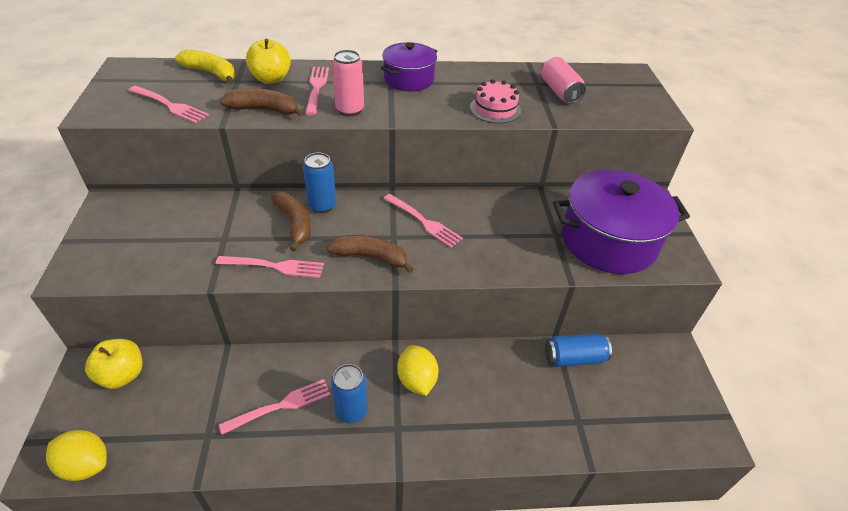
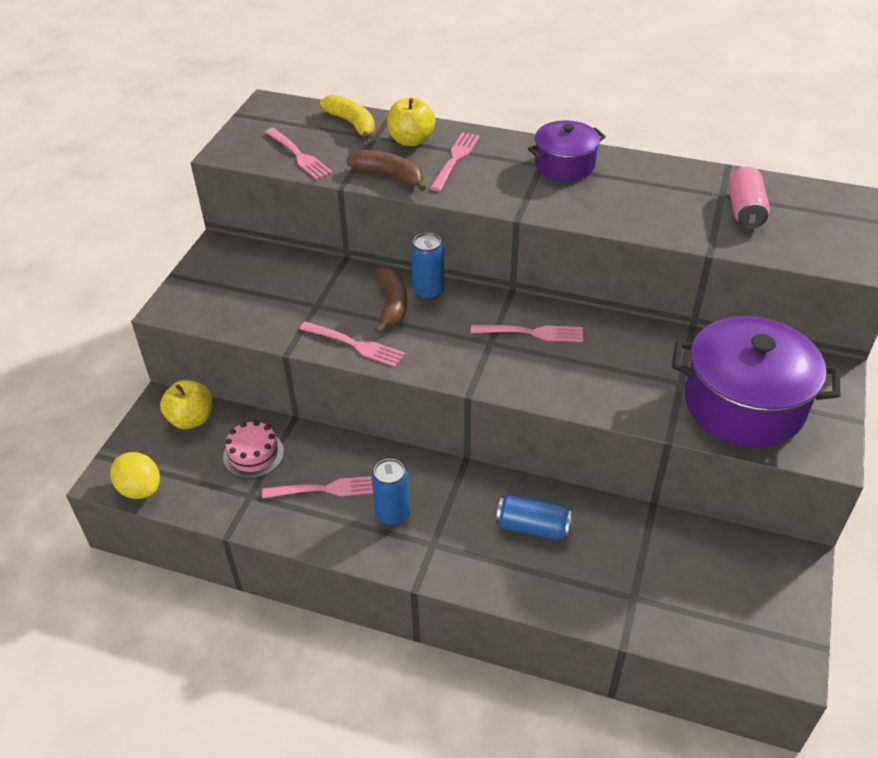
camera: 25 degrees right, 0 degrees up
brown banana [327,235,414,273] -> none
pink can [332,50,364,116] -> none
pink fork [384,194,463,248] -> pink fork turned 60 degrees counterclockwise [471,325,583,342]
yellow lemon [397,345,439,396] -> none
pink cake [470,79,521,123] -> pink cake moved to [223,420,284,478]
blue can [545,334,612,367] -> blue can moved to [496,493,573,540]

